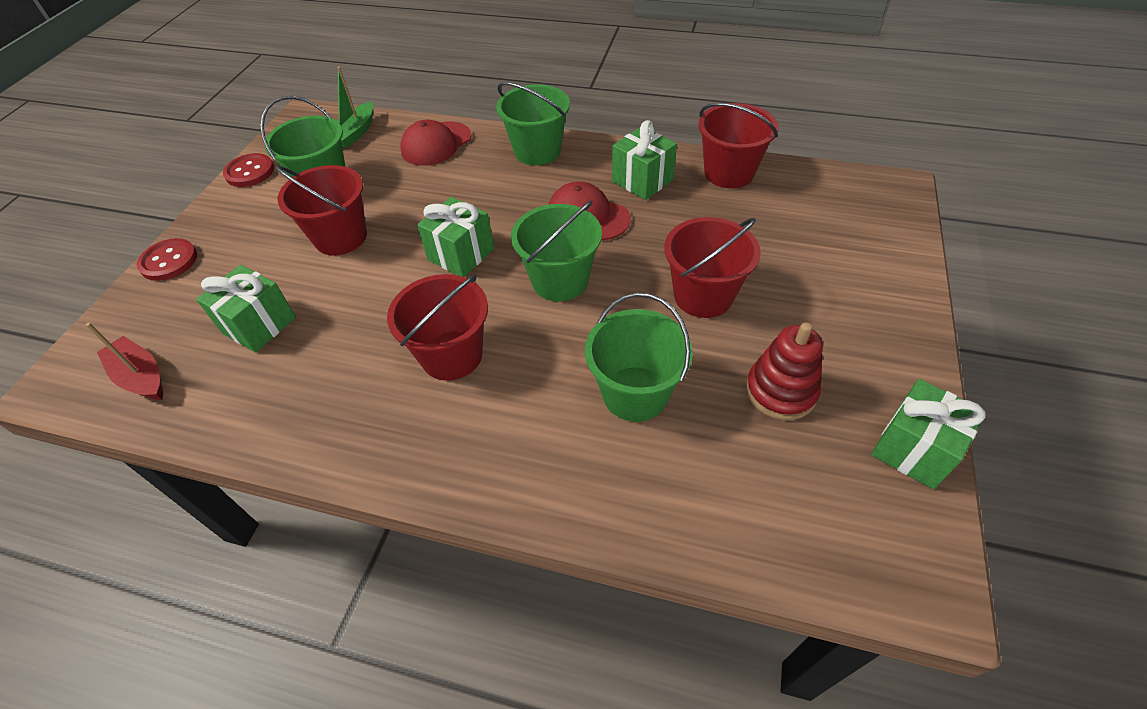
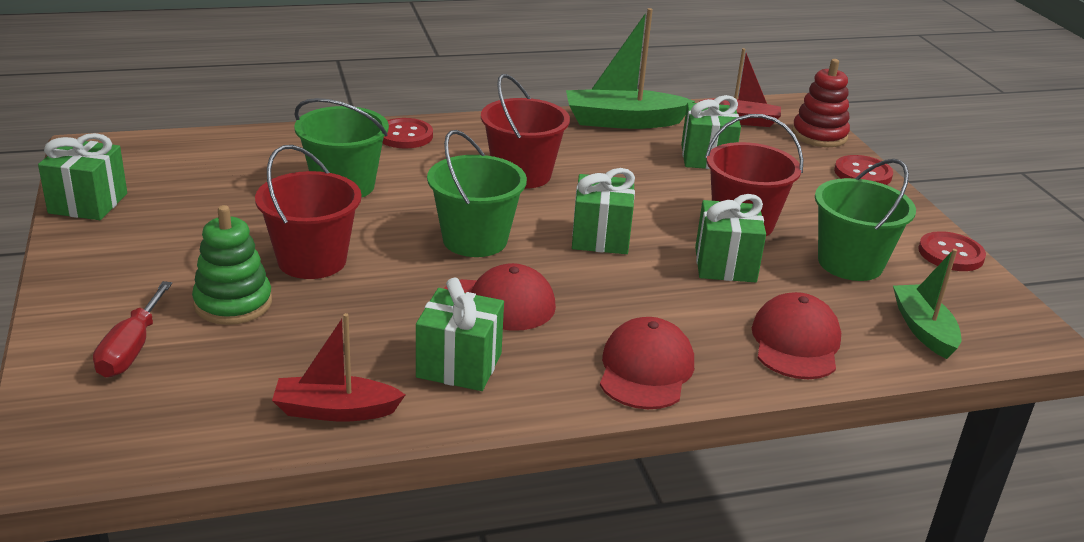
camera: 145 degrees right, 20 degrees down
green bucket [496,82,570,165] -> red cap [600,317,694,409]
red bucket [698,103,778,188] -> red boat [272,313,405,422]
red stacking toy [746,323,823,420] -> red stacking toy moved to [792,59,850,147]
none -> red screwdriver [93,281,172,377]
none -> green stacking toy [192,205,272,325]
none -> red button [383,118,433,148]
none -> green boat [566,8,695,129]
none -> green gift [695,194,766,282]

